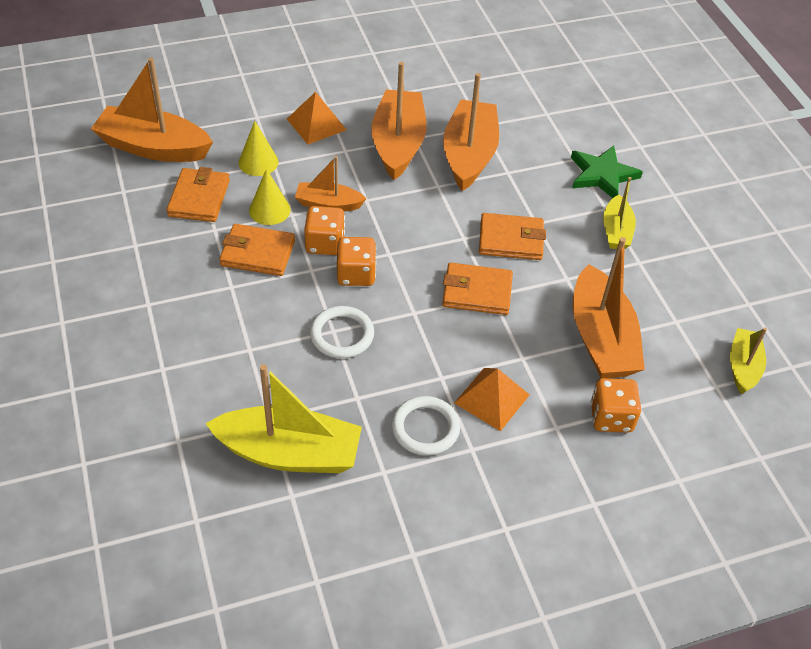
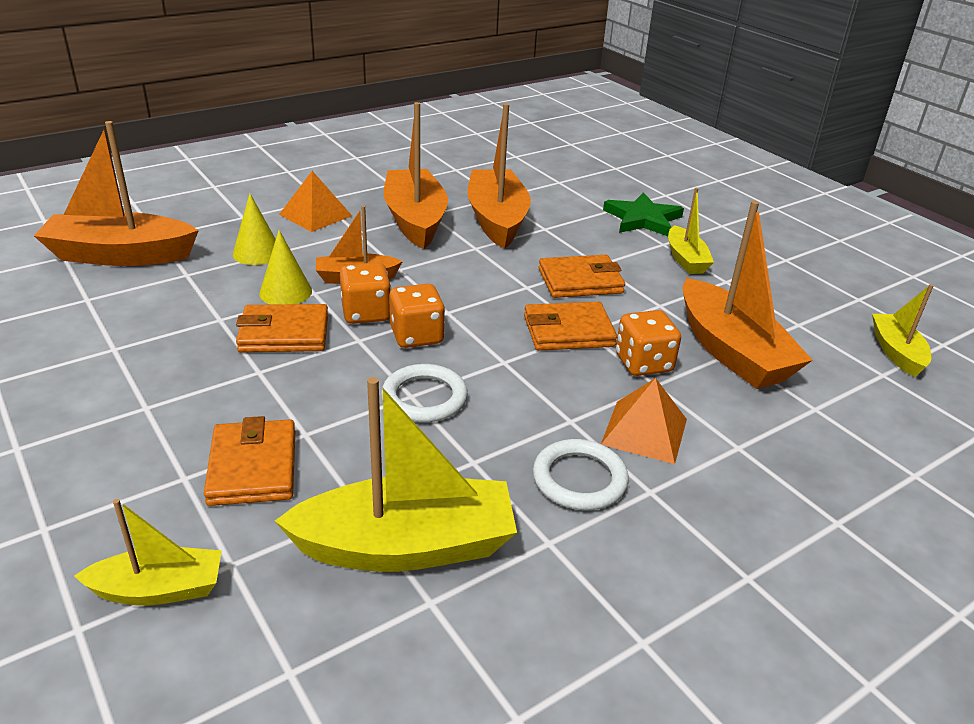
camera: 15 degrees left, 15 degrees down
orange wallet [167,167,230,222] -> orange wallet moved to [204,416,295,506]
orange dice [590,378,641,432] -> orange dice moved to [616,310,681,376]
none -> yellow boat [74,499,222,605]

